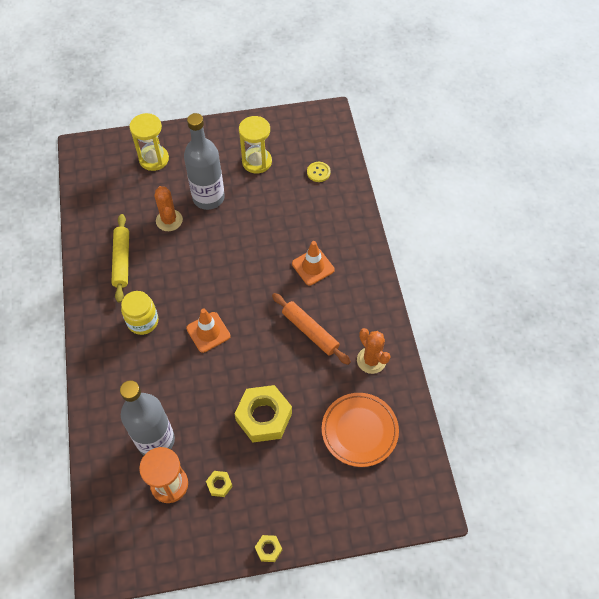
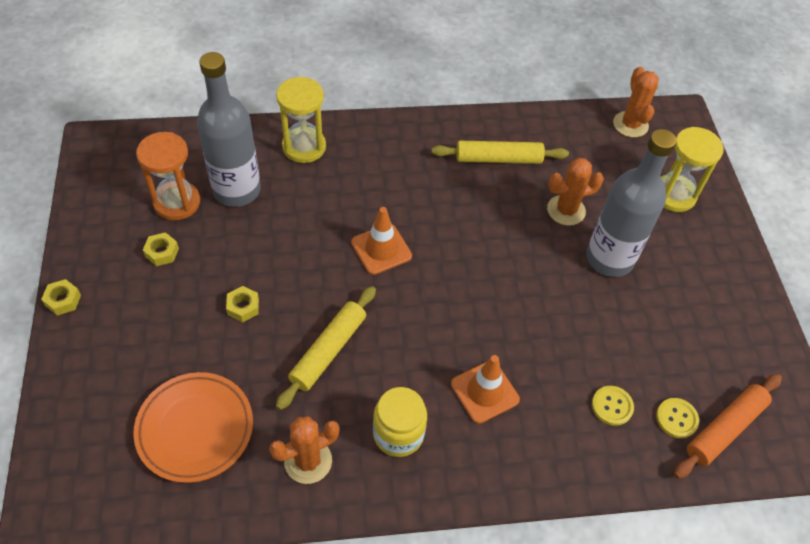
camera: 90 degrees right, 5 degrees down
yellow jar [121,291,158,335] -> yellow jar moved to [373,387,427,457]
yellow nut [235,385,292,442] -> yellow nut [226,286,259,322], size x0.44
yellow hourglass [239,116,272,173] -> yellow hourglass moved to [276,77,326,163]
orange rolling pin [272,293,351,365] -> orange rolling pin moved to [674,374,782,479]
none -> yellow rolling pin [276,286,376,410]
none -> yellow button [592,386,634,426]
none -> orange cactus [613,67,659,138]

